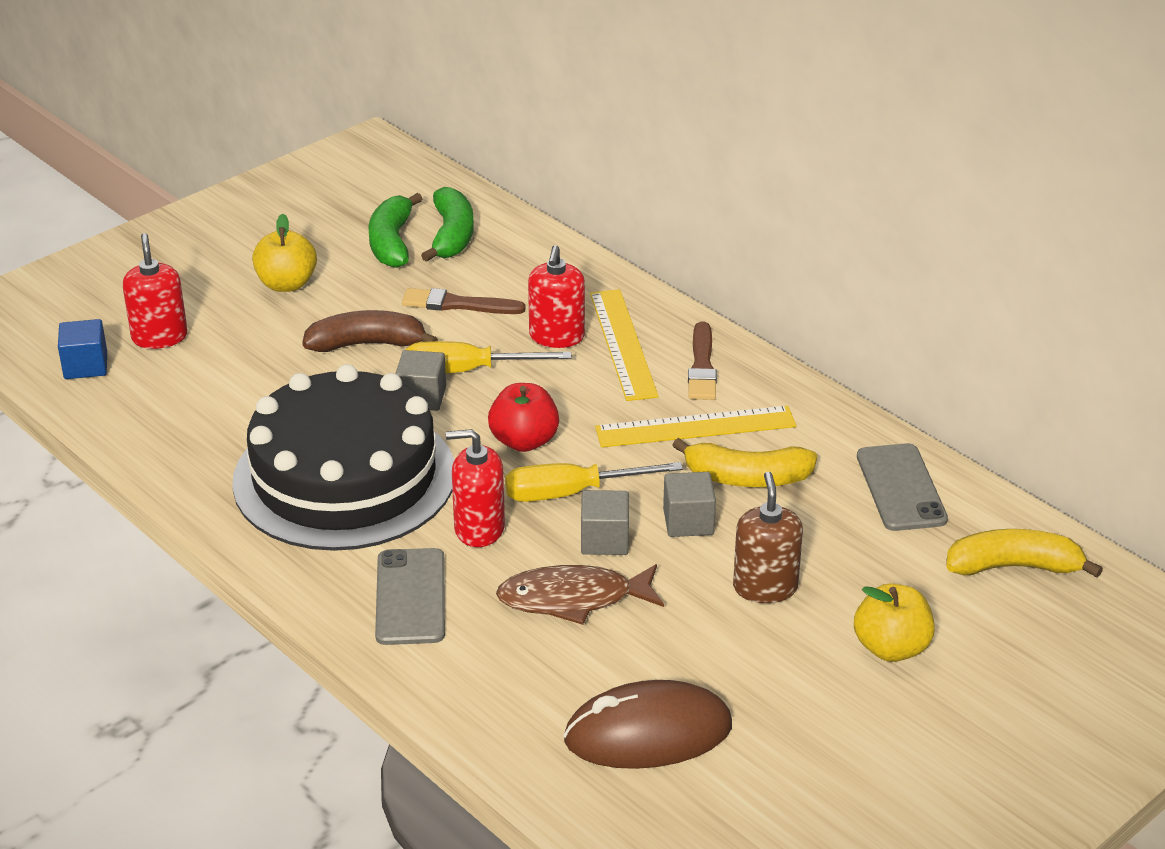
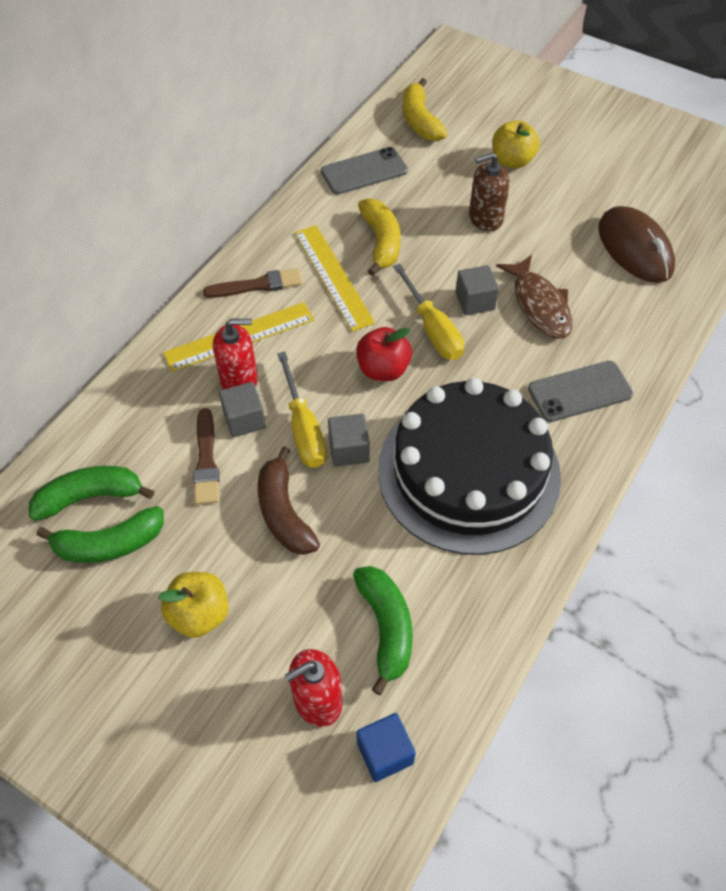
camera: 105 degrees left, 20 degrees up
red soap dispenser [446,429,505,547] -> none
grey cube [663,472,716,537] -> grey cube moved to [219,382,266,437]
none -> green banana [353,566,413,695]

